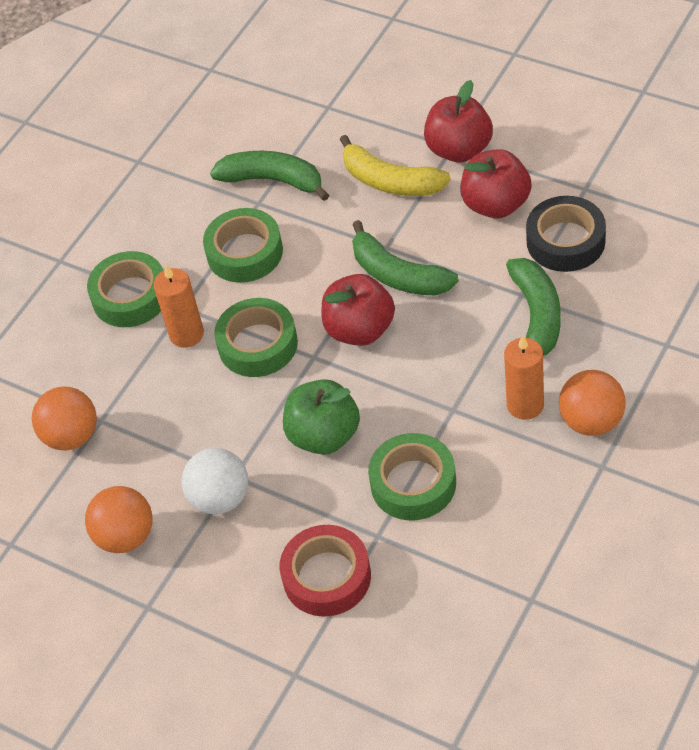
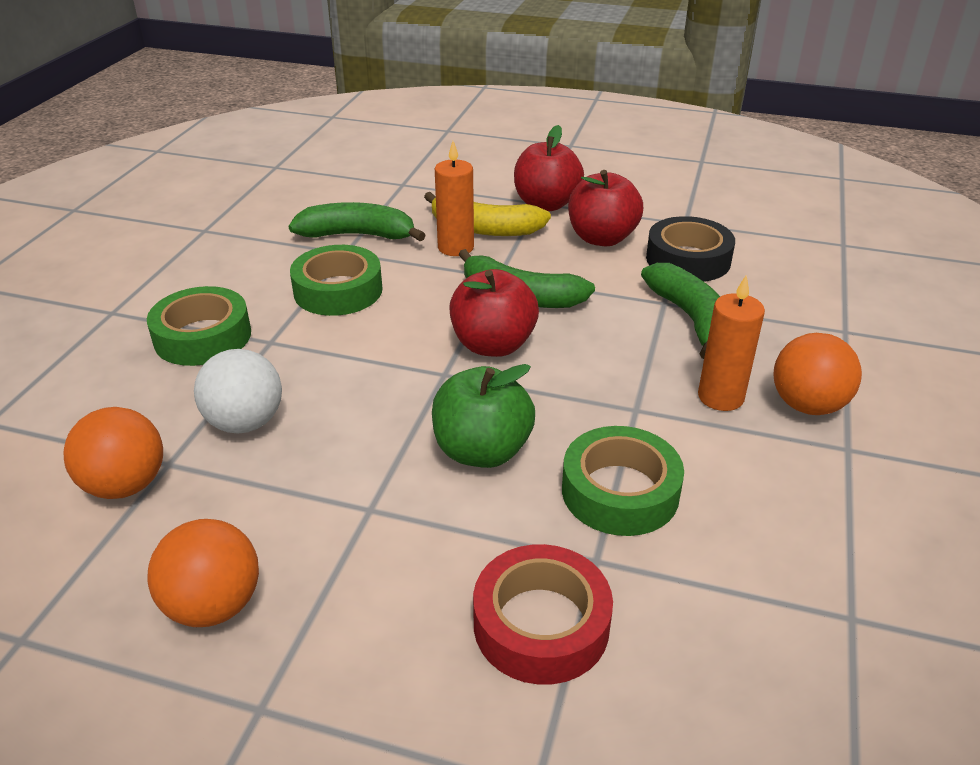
camera: 20 degrees left, 15 degrees down
orange candle [153,265,204,348] -> orange candle moved to [435,141,474,256]
white ball [182,448,248,514] -> white ball moved to [194,349,282,433]
green tape [214,298,298,377] -> none

